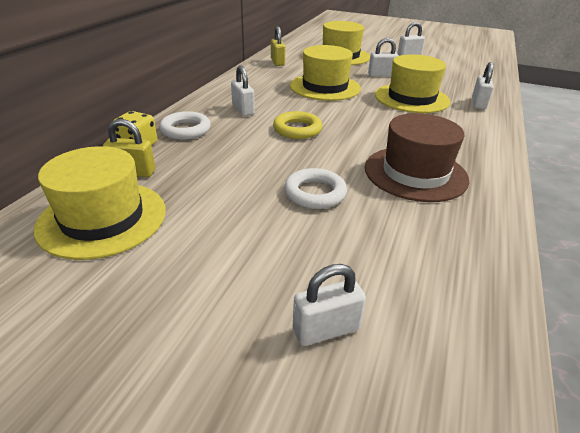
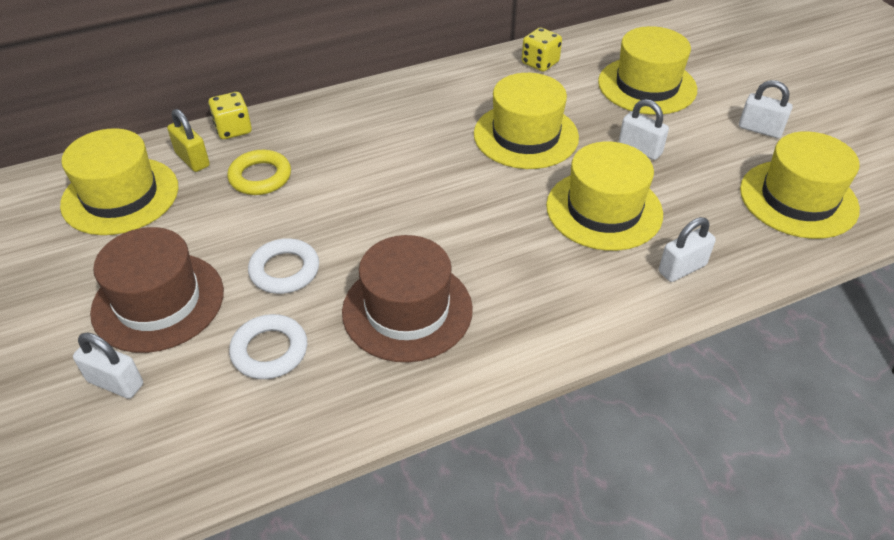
camera: 45 degrees right, 10 degrees up
white ring [159,111,211,140] -> white ring moved to [229,314,307,379]
white padlock [231,65,255,116] -> none
yellow padlock [271,26,285,66] -> yellow dice [522,28,562,72]
yellow ring [273,111,322,139] -> yellow ring moved to [227,150,291,195]
none -> brown hat [90,227,224,353]
none -> yellow hat [740,131,860,239]

